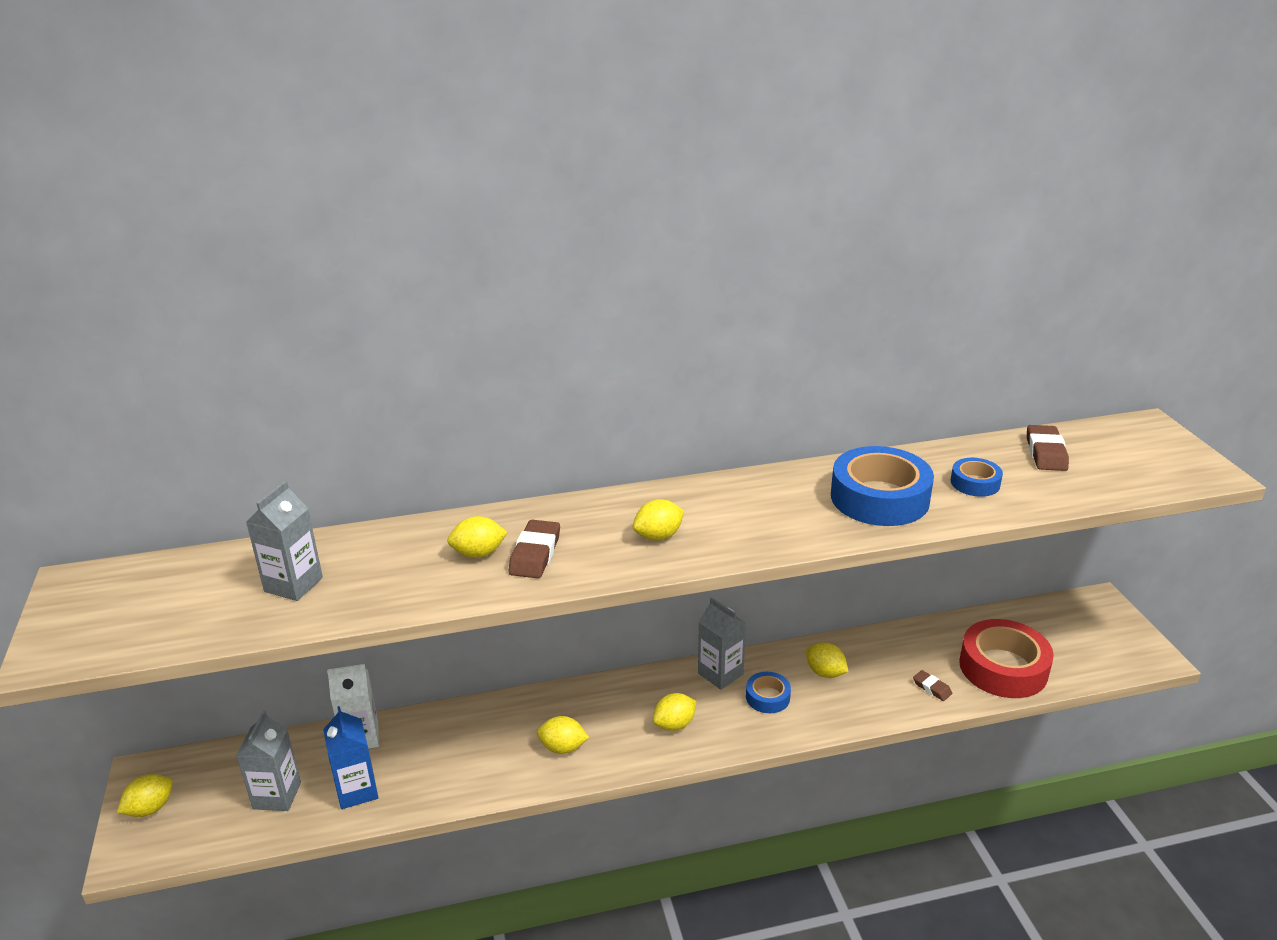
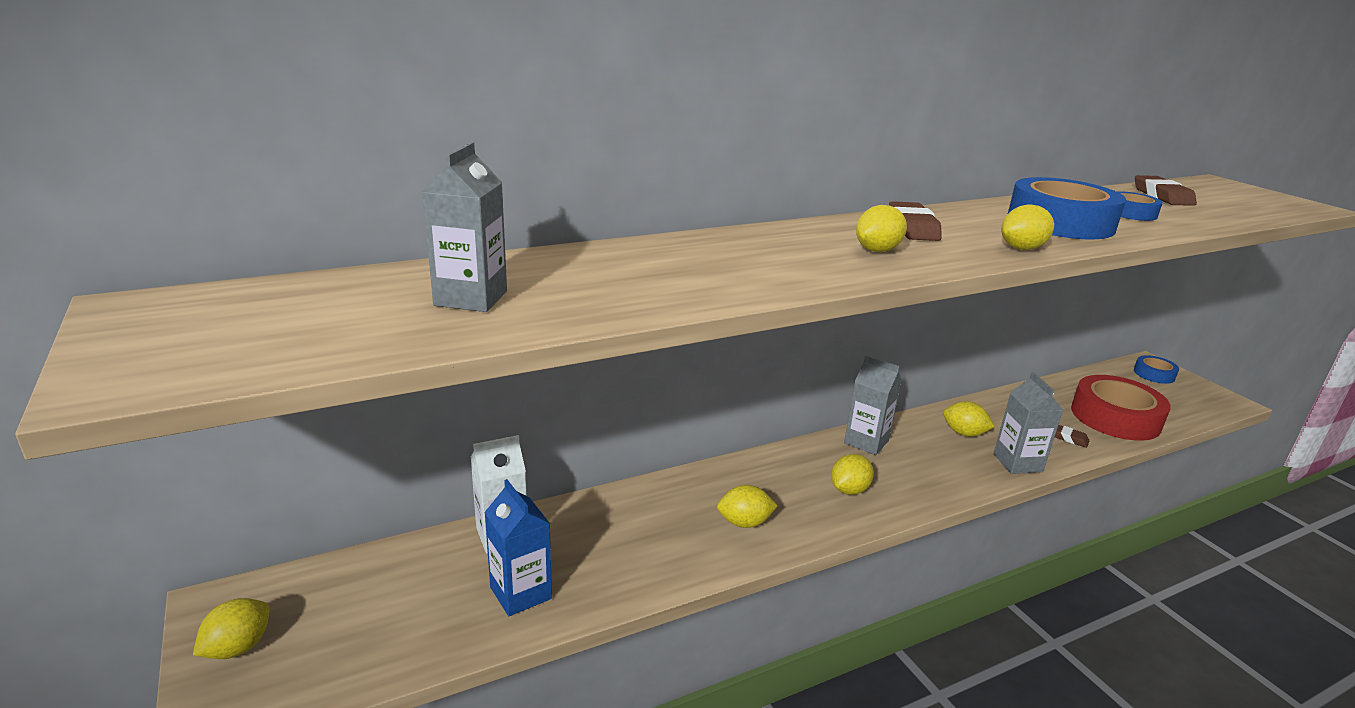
camera: 15 degrees left, 5 degrees down
grey carton [236,710,301,811] -> grey carton moved to [993,372,1063,474]
yellow lemon [447,516,508,558] -> yellow lemon moved to [1001,204,1054,250]
brown eraser [509,520,560,578] -> brown eraser moved to [889,201,942,241]
blue tape [746,672,791,713] -> blue tape moved to [1134,355,1179,384]

